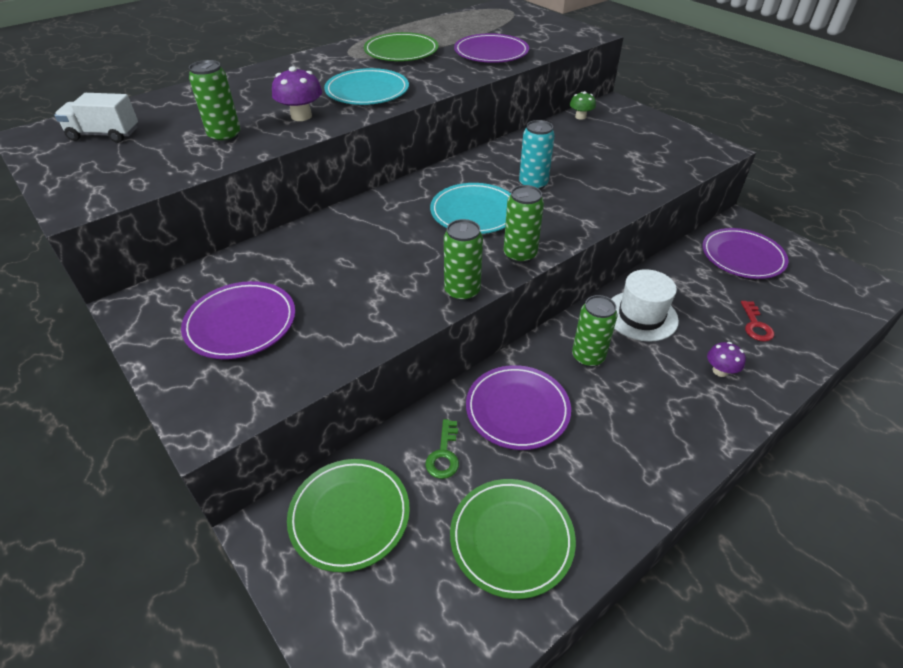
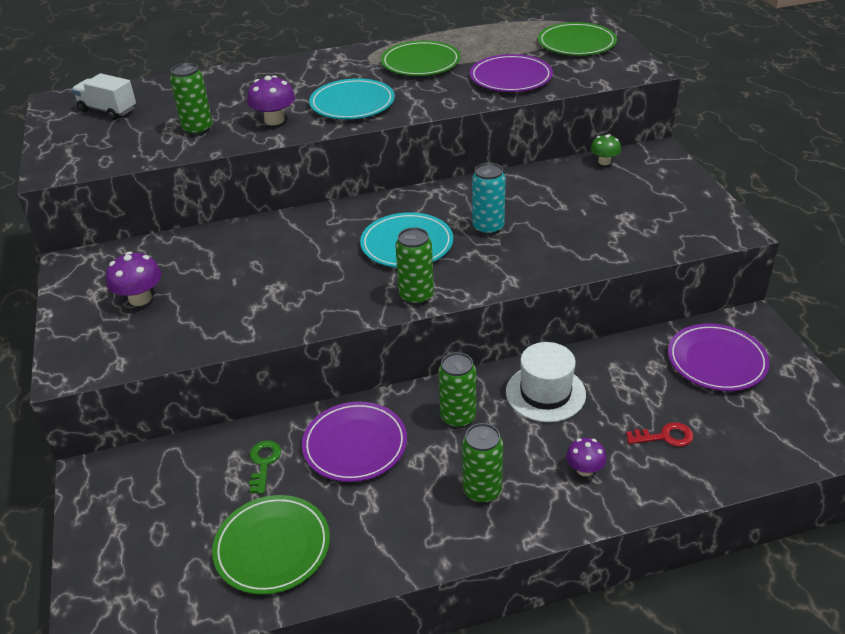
camera: 25 degrees right, 5 degrees down
purple plate [181,281,295,359] -> purple mushroom [106,252,161,306]
green plate [287,459,410,572] -> green plate moved to [538,22,617,56]
green key [425,419,459,479] -> green key turned 150 degrees clockwise [249,440,281,494]
green can [444,219,483,302] -> green can moved to [462,423,503,503]
red key [741,301,774,342] -> red key turned 120 degrees counterclockwise [626,422,694,447]

